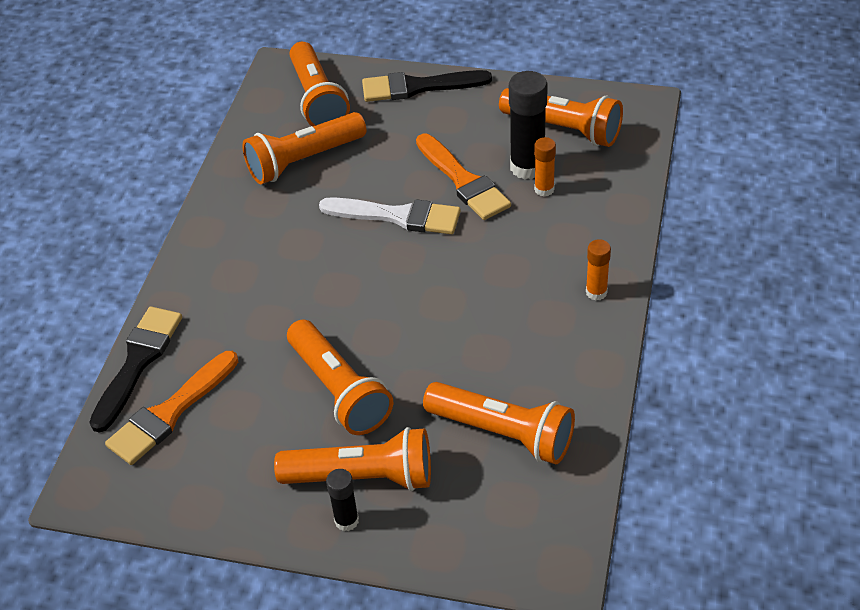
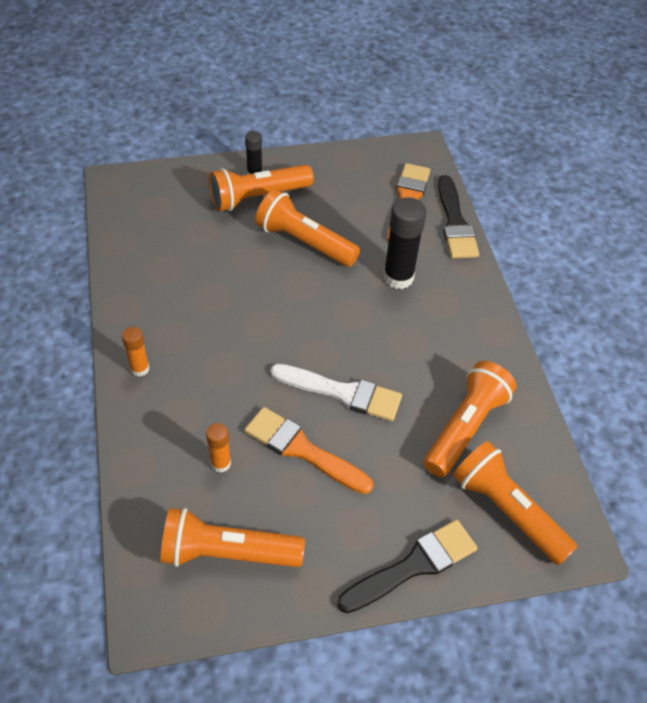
camera: 150 degrees right, 5 degrees up
white brush [319,197,461,234] -> white brush turned 150 degrees counterclockwise [270,364,402,421]
orange flashlight [423,382,575,464] -> none
black glue stick [509,71,548,180] -> black glue stick moved to [383,198,427,289]

